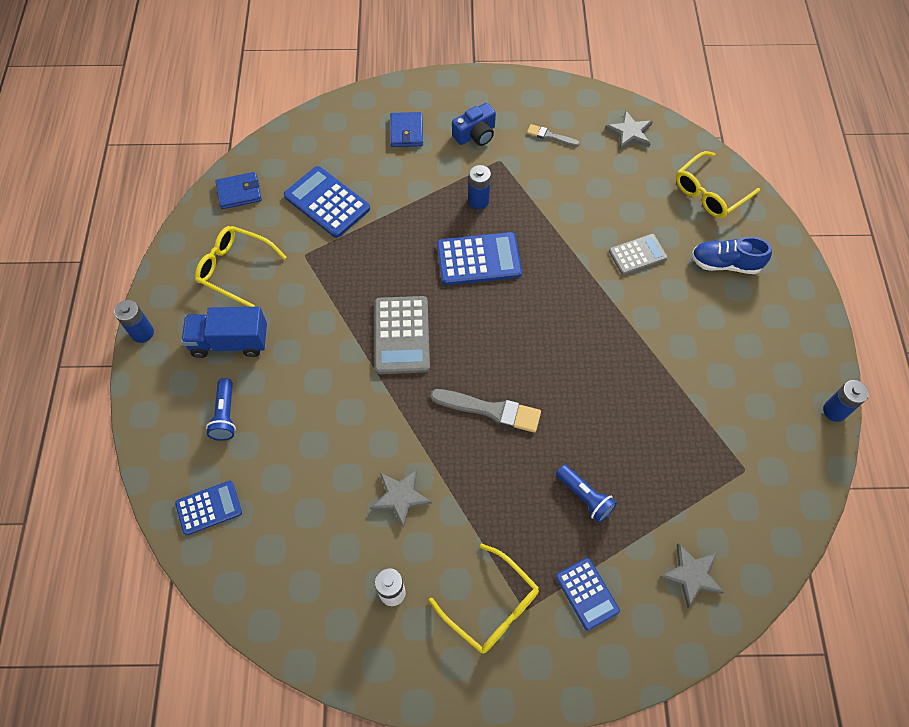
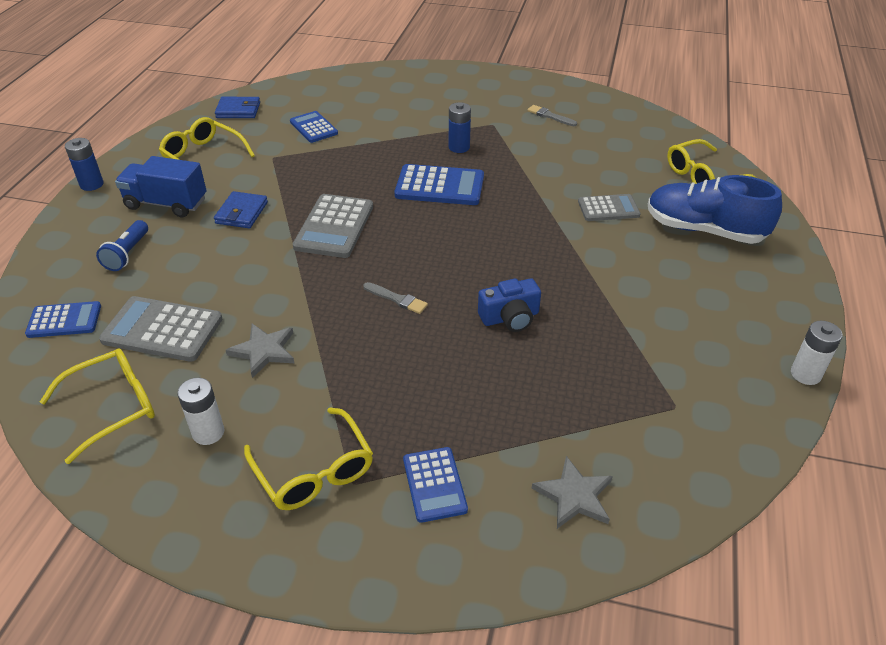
camera: 15 degrees right, 20 degrees down
blue calculator [284,166,370,238] -> blue calculator [290,111,338,143], size x0.64
blue wallet [390,112,423,147] -> blue wallet moved to [214,191,268,228]
grey brush [430,389,541,433] -> grey brush [363,282,428,314], size x0.57
blue camera [452,103,496,146] -> blue camera moved to [478,279,541,332]
blue flashlight [556,465,617,523] -> none
grey star [605,110,653,150] -> none
blue shoe [692,237,772,274] -> blue shoe [648,175,782,244], size x1.51
blue battery [823,380,869,422] -> white battery [791,321,842,385]
none -> yellow glasses [40,349,155,464]
none -> grey calculator [99,296,222,362]

